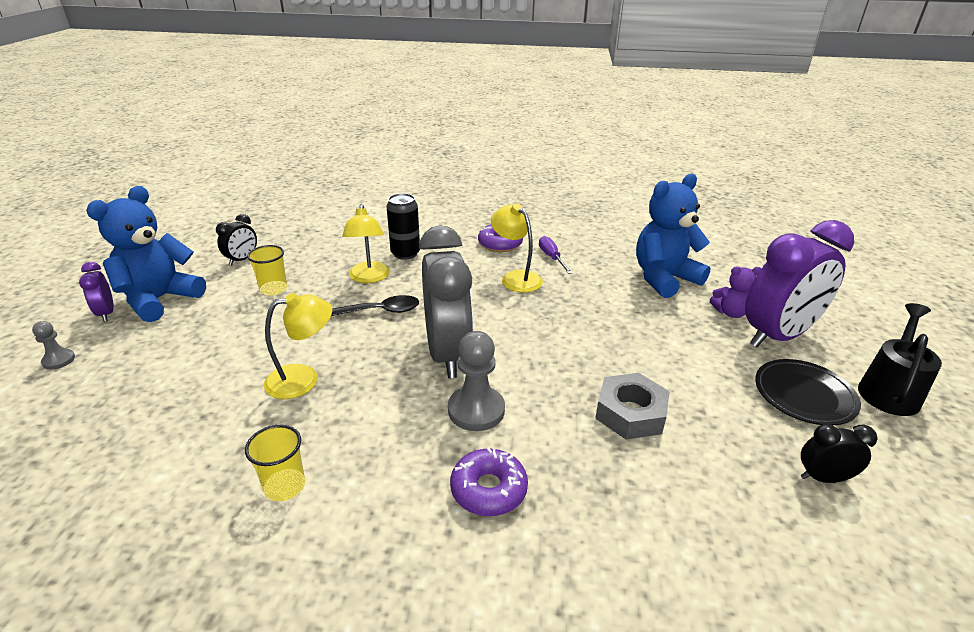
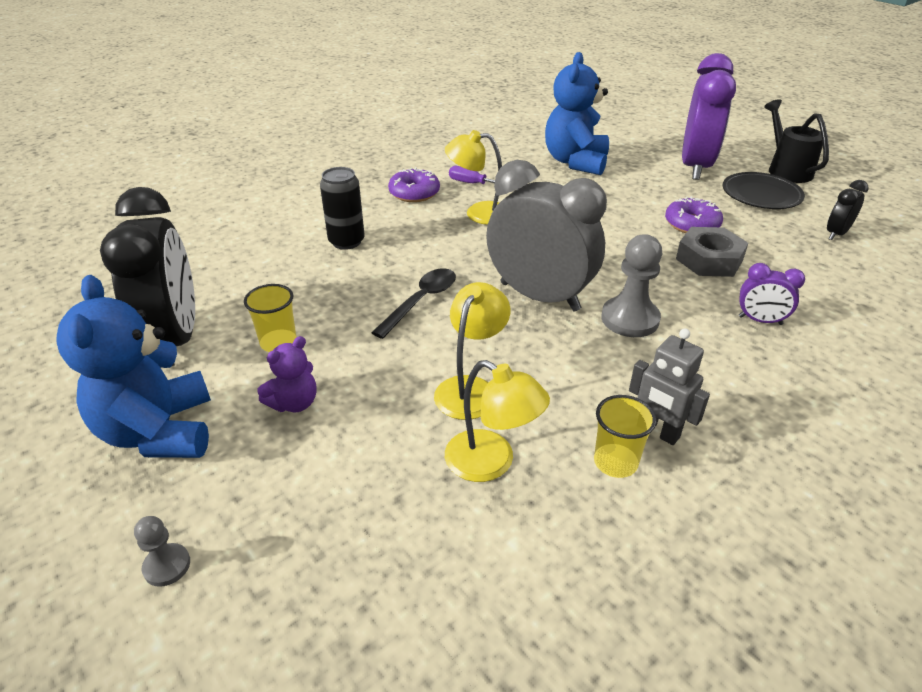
camera: 45 degrees left, 5 degrees up
purple clock [79,262,114,322] -> purple clock moved to [739,263,805,325]
black clock [216,214,257,265] -> black clock [100,187,195,366], size x2.23
yellow lamp [342,204,390,283] -> yellow lamp moved to [445,360,550,482]
purple donut [450,447,528,516] -> purple donut moved to [665,196,723,233]
purple teddy bear [710,267,761,318] -> purple teddy bear moved to [257,336,317,412]
none -> grey robot [629,328,710,445]

